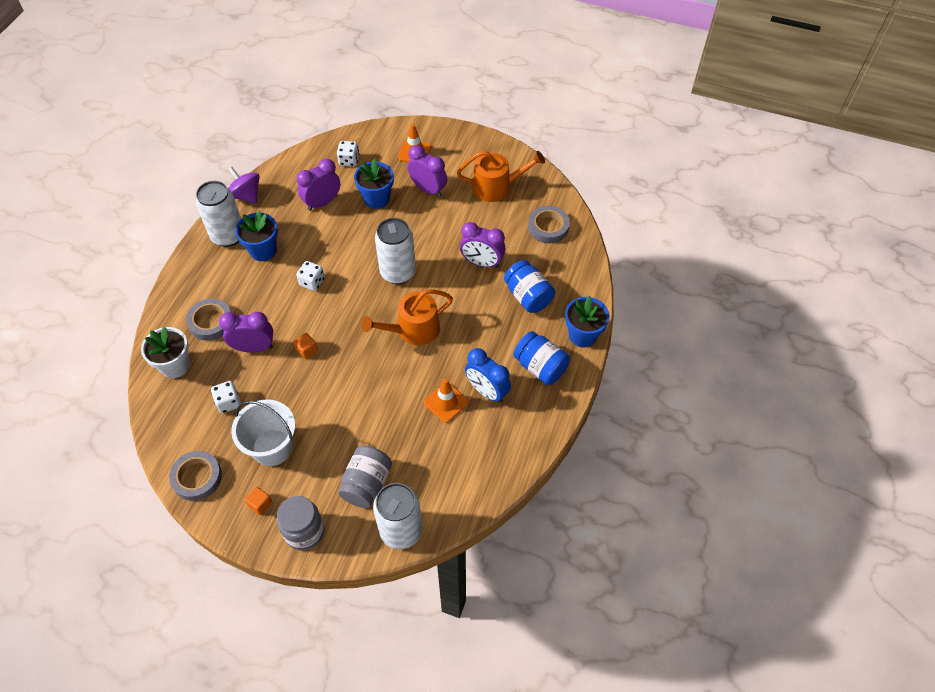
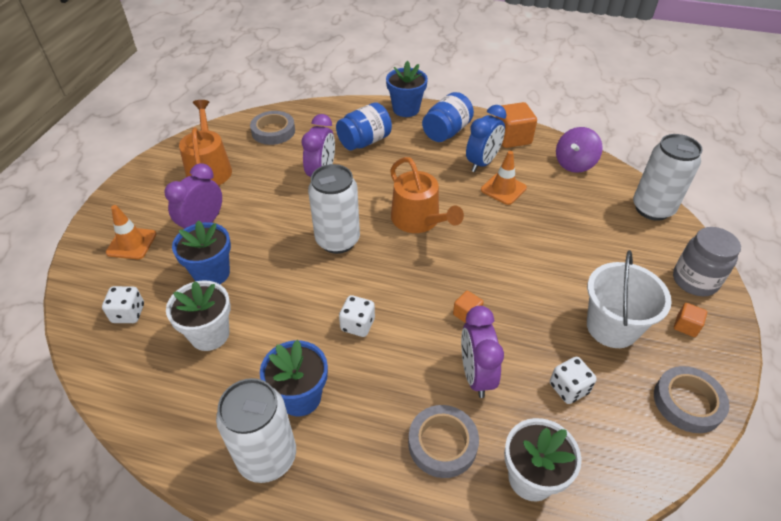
camera: 95 degrees left, 10 degrees down
purple spinning top [228,167,260,204] -> purple spinning top moved to [556,127,603,173]
purple clock [297,159,340,211] -> white flower pot [166,280,231,351]
grey jar [338,446,392,508] -> none
none -> orange cube [496,102,537,148]

